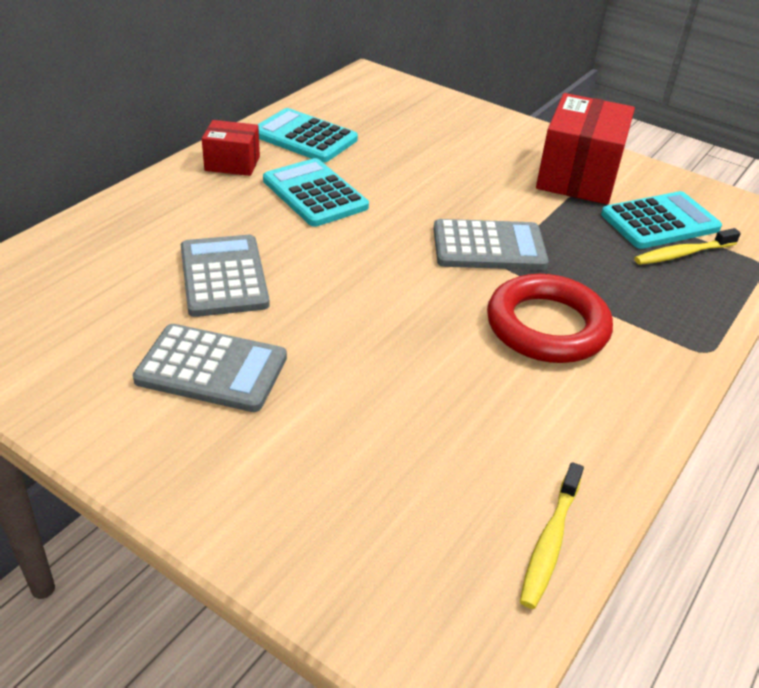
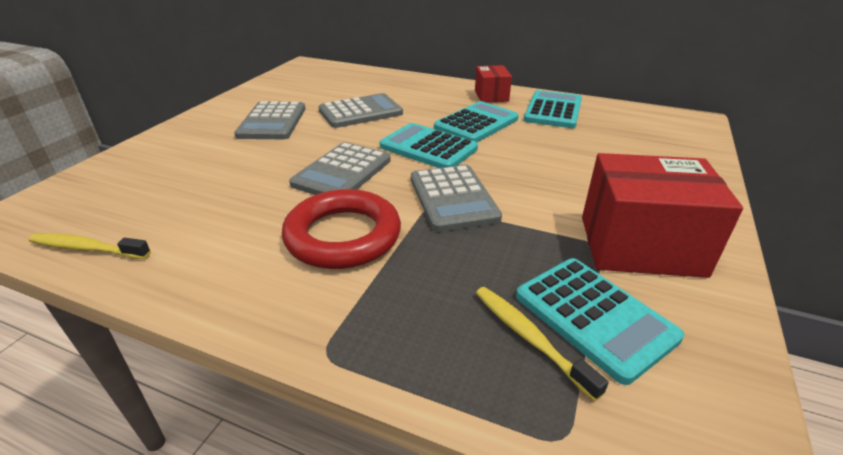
camera: 80 degrees right, 5 degrees down
none -> grey calculator [289,142,391,195]
none -> turquoise calculator [380,123,478,168]

